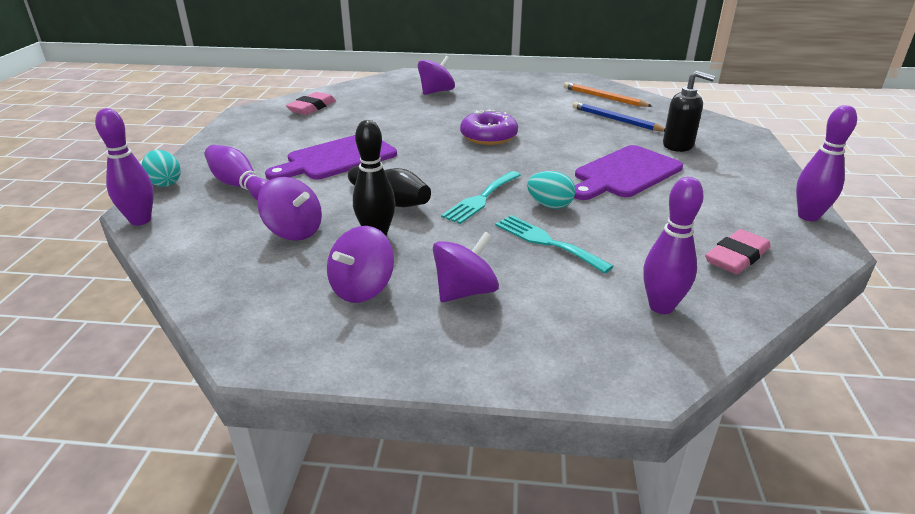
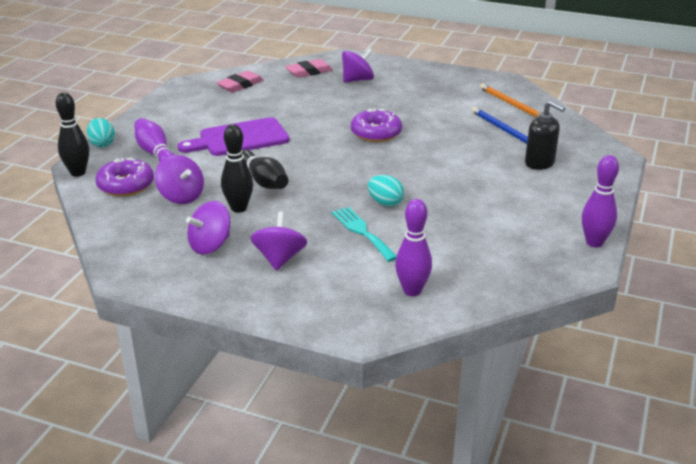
camera: 15 degrees right, 0 degrees up
purple bowling pin [95,108,154,226] -> black bowling pin [56,92,89,177]
purple spinning top [433,232,499,302] -> purple spinning top turned 60 degrees counterclockwise [250,212,307,271]
turquoise fork [441,171,521,224] -> none
purple cutting board [574,145,683,200] -> none
pink eraser [705,229,771,274] -> pink eraser moved to [285,59,333,78]
none -> purple donut [96,157,154,196]

